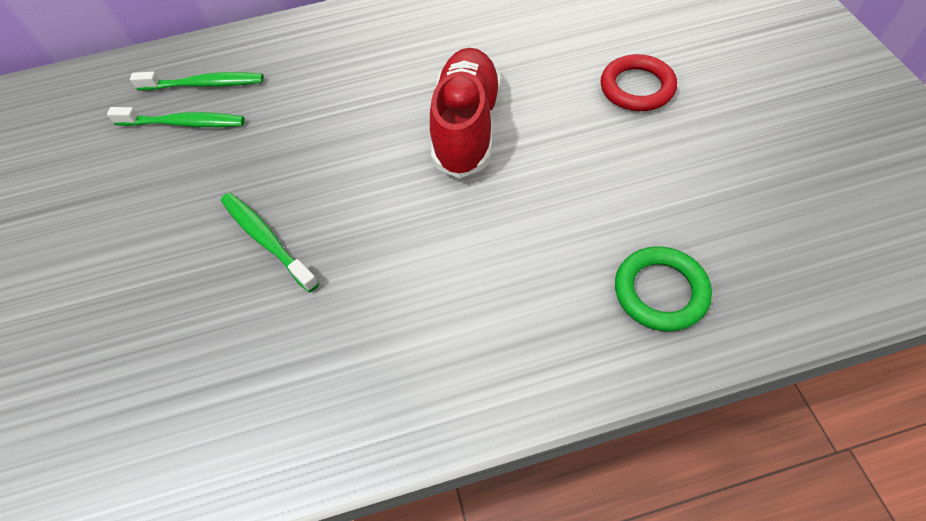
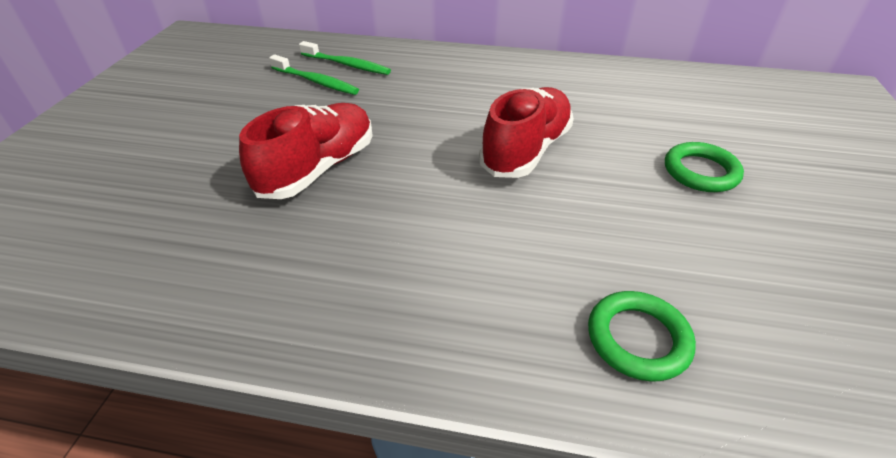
camera: 20 degrees right, 15 degrees down
green toothbrush [221,193,319,292] -> red shoe [239,103,373,199]
red ring [601,54,677,111] -> green ring [665,142,744,192]

